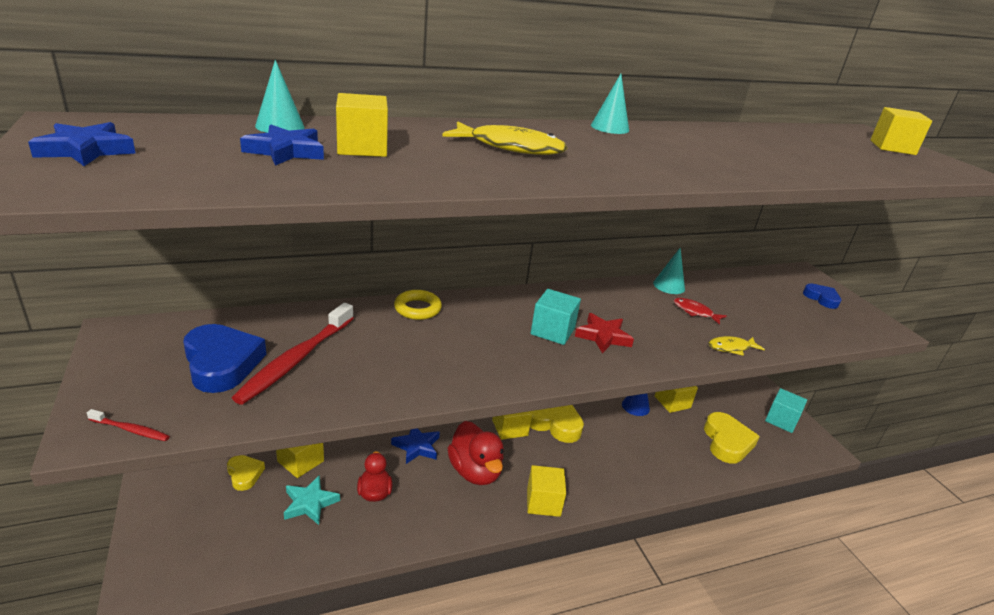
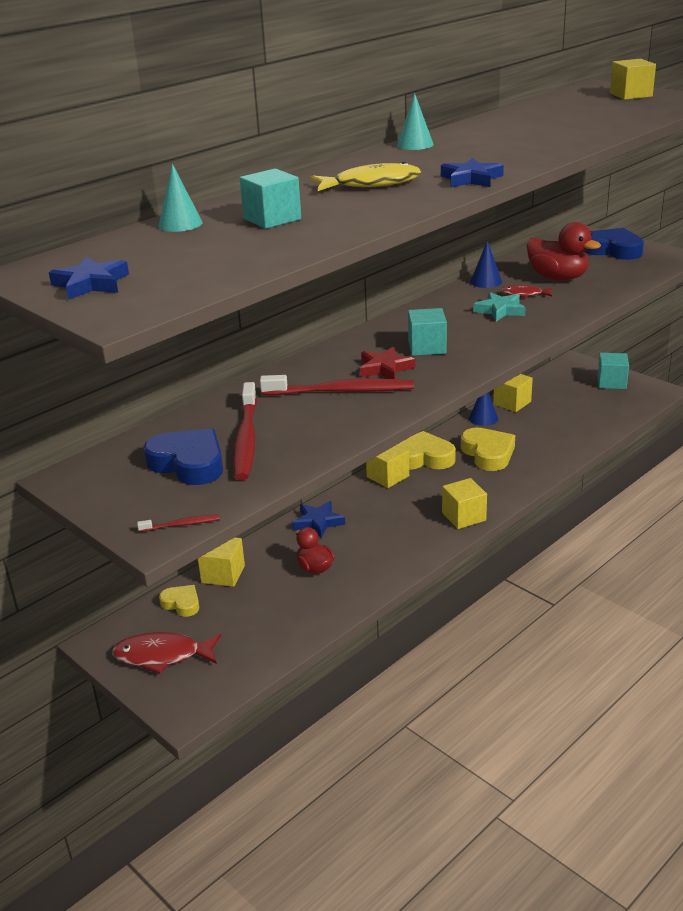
camera: 20 degrees left, 0 degrees up
blue star [240,124,324,166] -> blue star moved to [441,158,504,187]
turquoise star [284,475,340,525] -> turquoise star moved to [473,292,526,321]
yellow cube [336,93,388,157] -> turquoise cube [240,169,301,229]
yellow ring [394,290,442,320] -> none
red duck [447,421,504,485] -> red duck moved to [527,222,601,280]
red star [575,313,634,354] -> red star moved to [360,346,415,379]
turquoise cone [653,248,685,294] -> blue cone [470,240,502,288]
yellow heart [704,412,760,463] -> yellow heart moved to [461,427,515,471]
yellow fish [708,336,765,356] -> none
blue heart [803,284,841,309] -> blue heart [585,228,644,260], size x1.73
none -> red fish [112,632,221,674]
none -> red toothbrush [260,375,414,395]

